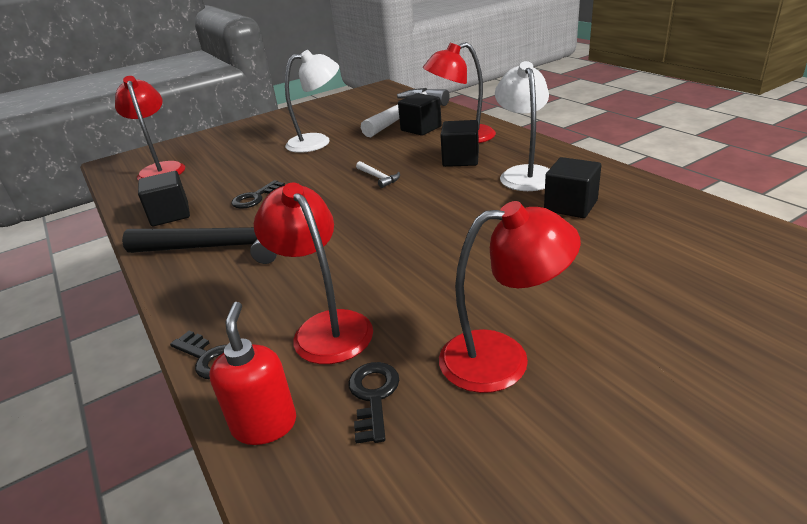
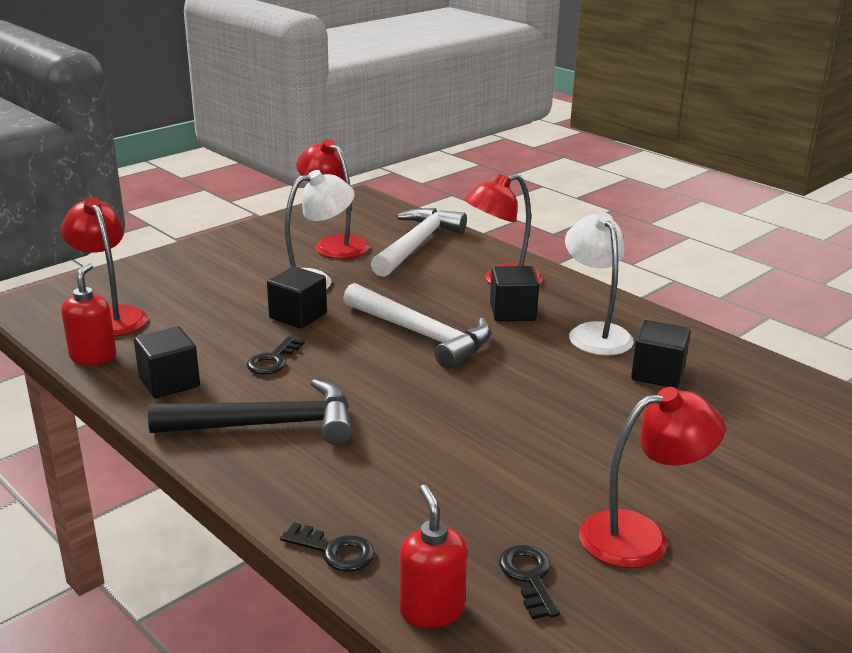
camera: 15 degrees left, 5 degrees down
red lamp [254,183,373,364] -> red lamp moved to [296,139,369,259]
white hammer [356,161,400,188] -> white hammer [343,283,491,369], size x2.40
black cube [398,93,442,136] -> black cube moved to [267,266,327,329]
none -> red soap dispenser [61,263,116,365]

